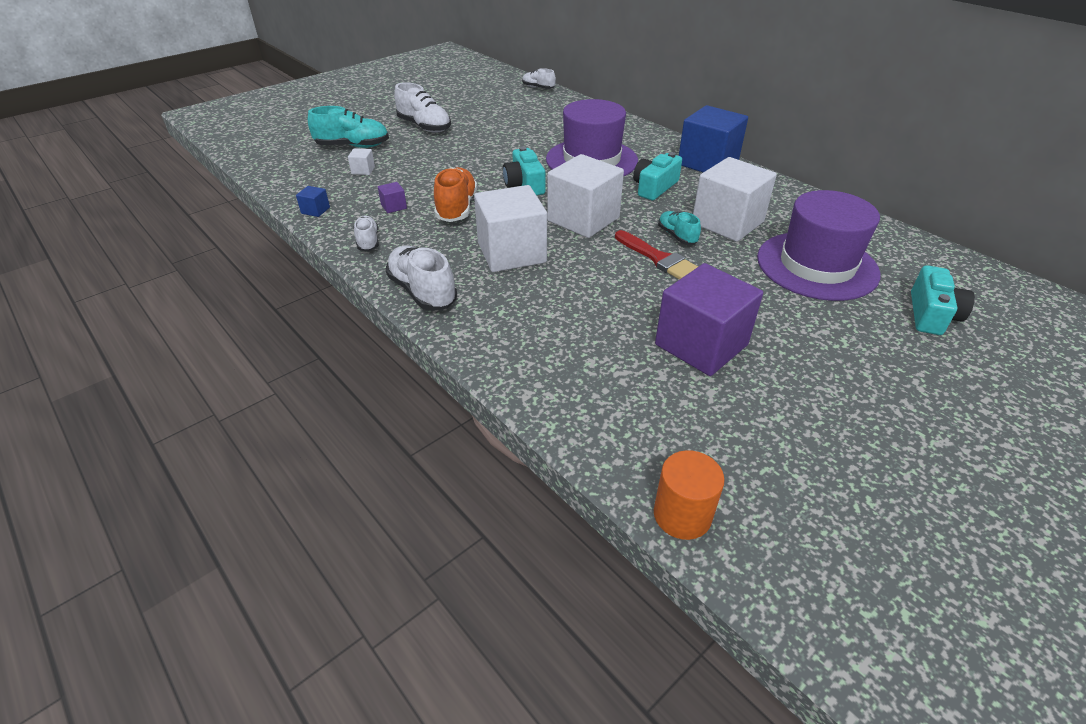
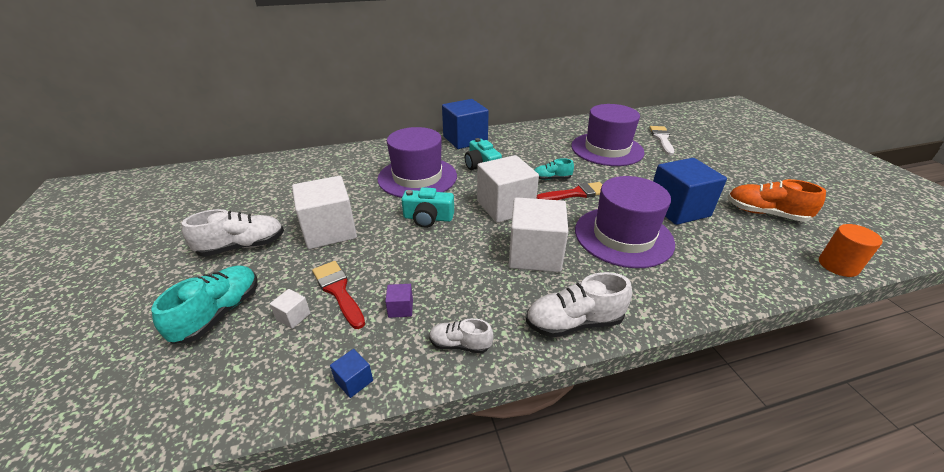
camera: 65 degrees left, 5 degrees down
orange shoe [434,167,478,222] -> orange shoe moved to [727,179,826,222]
white shoe [522,68,556,89] -> none
purple cube [655,263,763,376] -> blue cube [653,158,727,225]
white cube [693,157,777,242] -> white cube moved to [292,176,357,249]
turquoise camera [911,265,975,335] -> white brush [650,126,674,155]
none -> red brush [312,261,365,329]
none -> purple hat [575,176,675,268]

